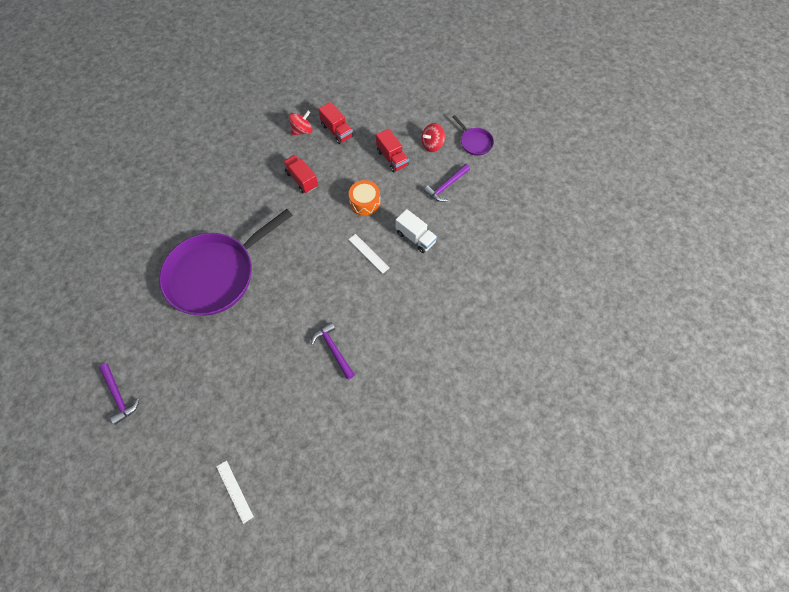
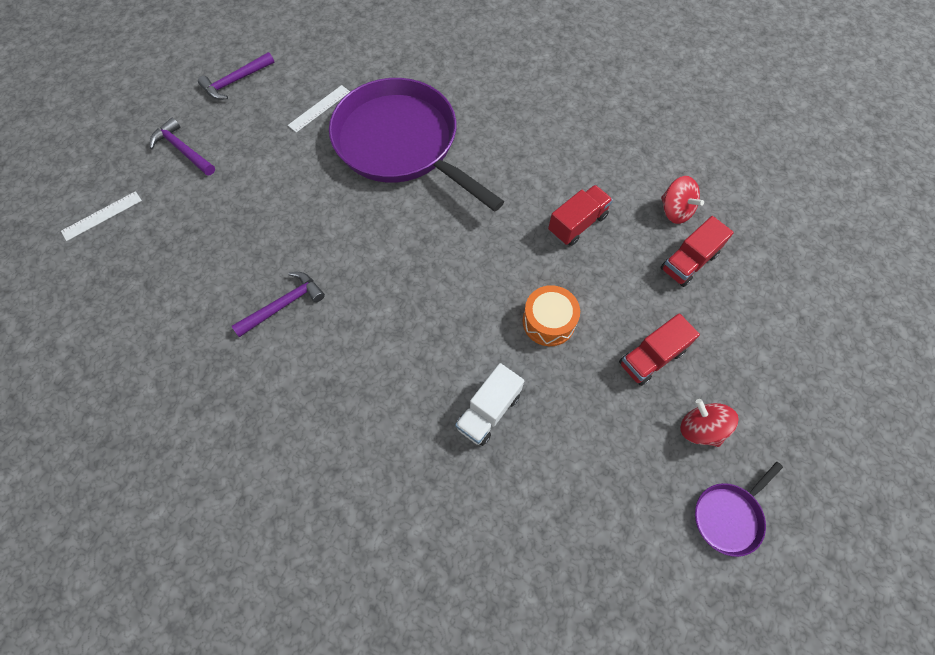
camera: 85 degrees right, 0 degrees up
white ruler [348,234,390,273] -> white ruler moved to [288,85,350,133]
purple hammer [424,164,470,202] -> purple hammer moved to [150,118,215,176]

